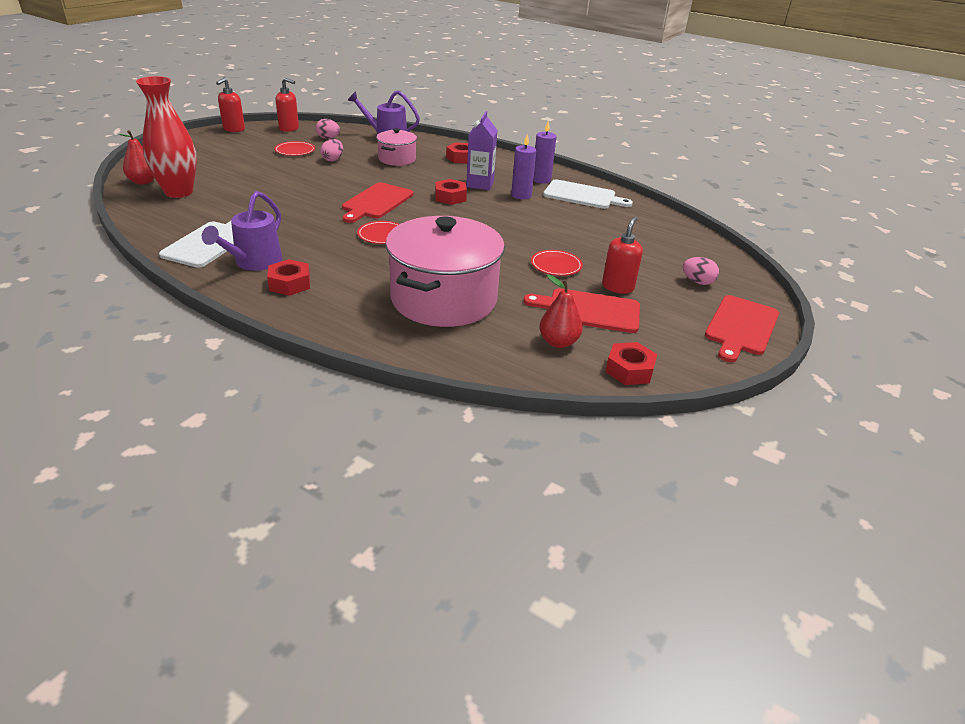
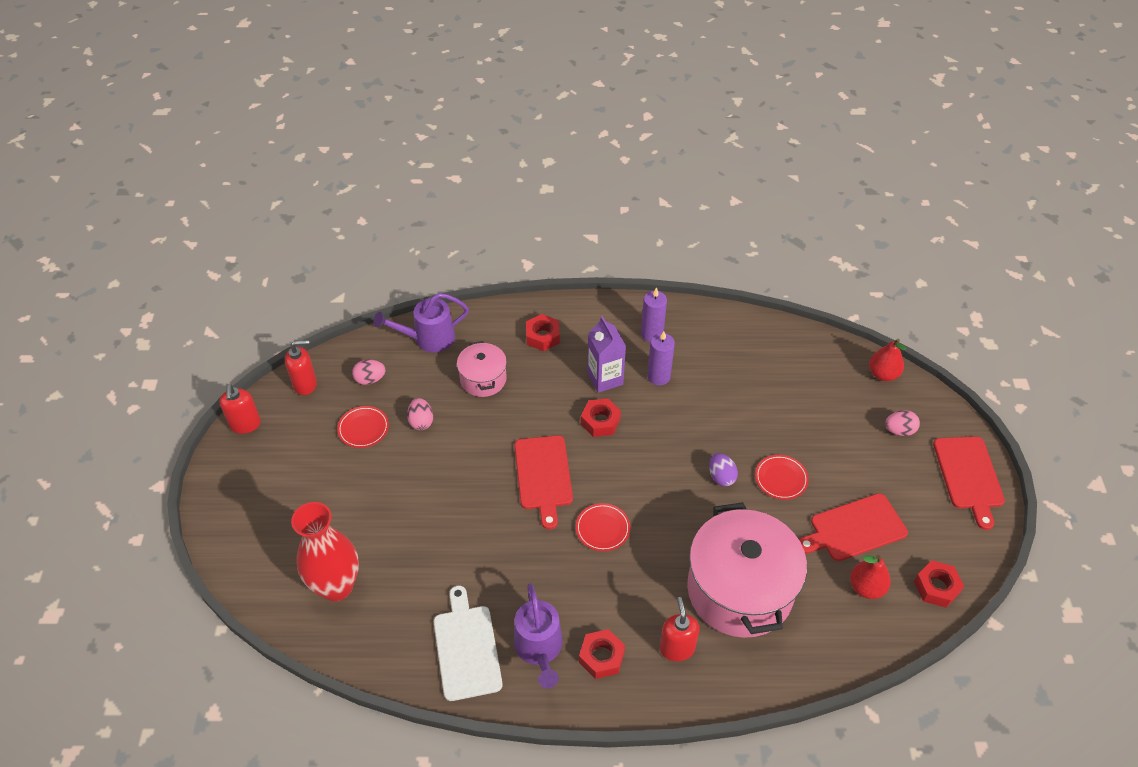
camera: 30 degrees left, 15 degrees up
red pear [119,130,154,185] -> red pear moved to [869,339,906,381]
white cutting board [543,179,633,209] -> none
red soap dispenser [602,217,643,294] -> red soap dispenser moved to [660,597,700,661]
none -> purple egg [709,453,738,487]

